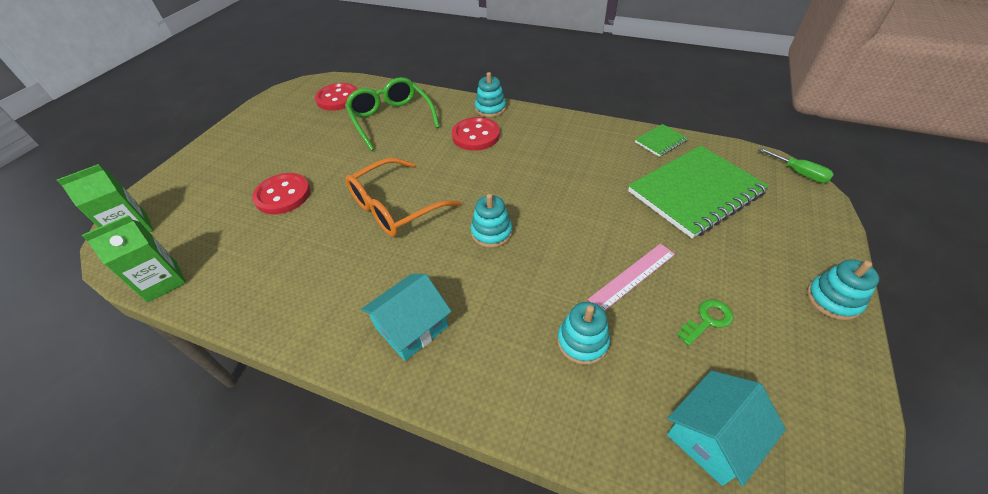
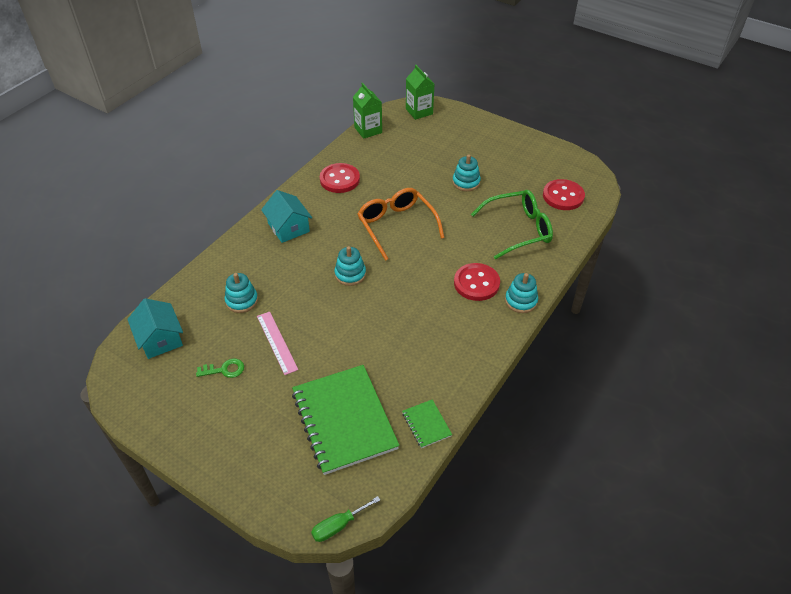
camera: 100 degrees right, 0 degrees up
red button [252,173,311,214] -> red button moved to [320,163,360,193]
green key [677,300,734,346] -> green key turned 75 degrees counterclockwise [196,358,244,378]
turquoise stacking toy [807,259,879,320] -> turquoise stacking toy moved to [452,154,481,191]

